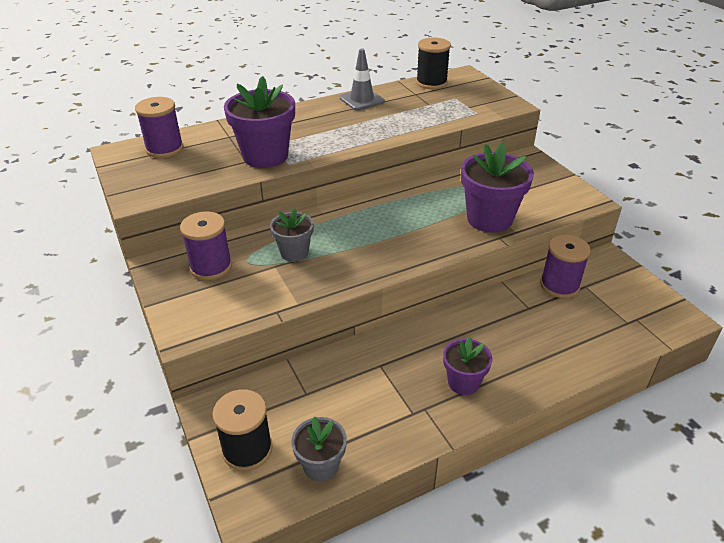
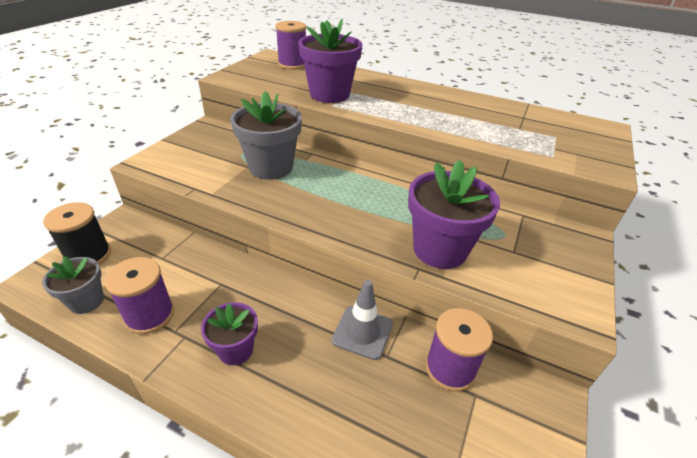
camera: 50 degrees right, 0 degrees up
purple spool [180,211,232,280] -> purple spool moved to [104,257,174,334]
grey flower pot [270,208,314,262] -> grey flower pot [230,91,302,180], size x1.72
grey traffic cone [340,48,385,110] -> grey traffic cone moved to [332,280,393,360]
black spool [416,37,451,89] -> none

